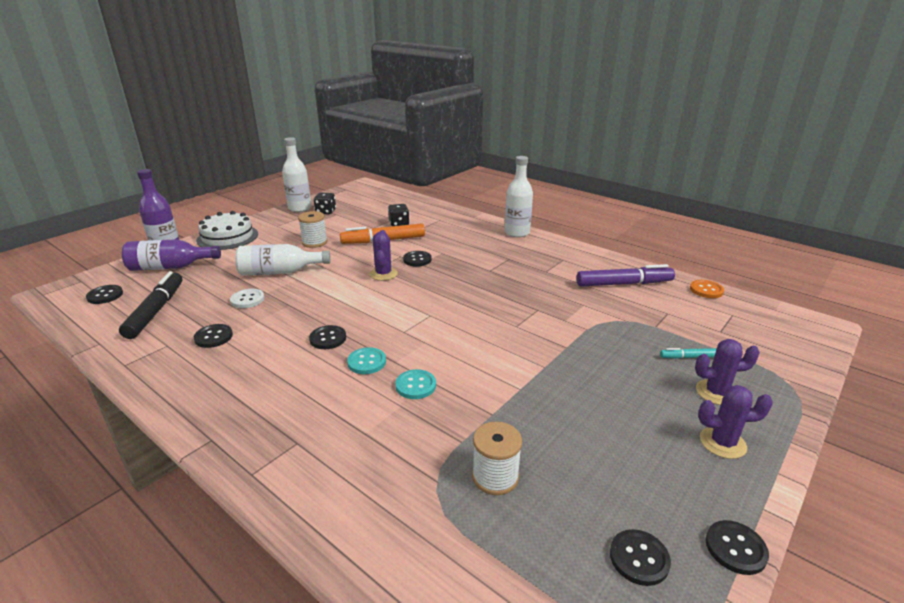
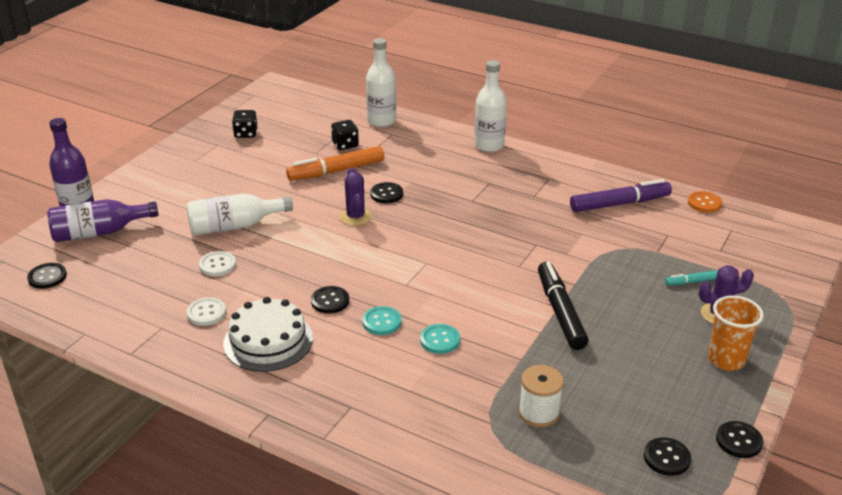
camera: 10 degrees left, 5 degrees up
black marker [119,271,182,339] -> black marker moved to [538,262,589,350]
black button [194,324,233,348] -> white button [187,297,226,326]
white cake [196,211,258,250] -> white cake moved to [223,297,313,372]
white bottle [282,137,312,212] -> white bottle moved to [366,38,396,127]
white spool [298,211,328,248] -> none
purple cactus [698,385,773,459] -> orange cup [708,295,764,371]

